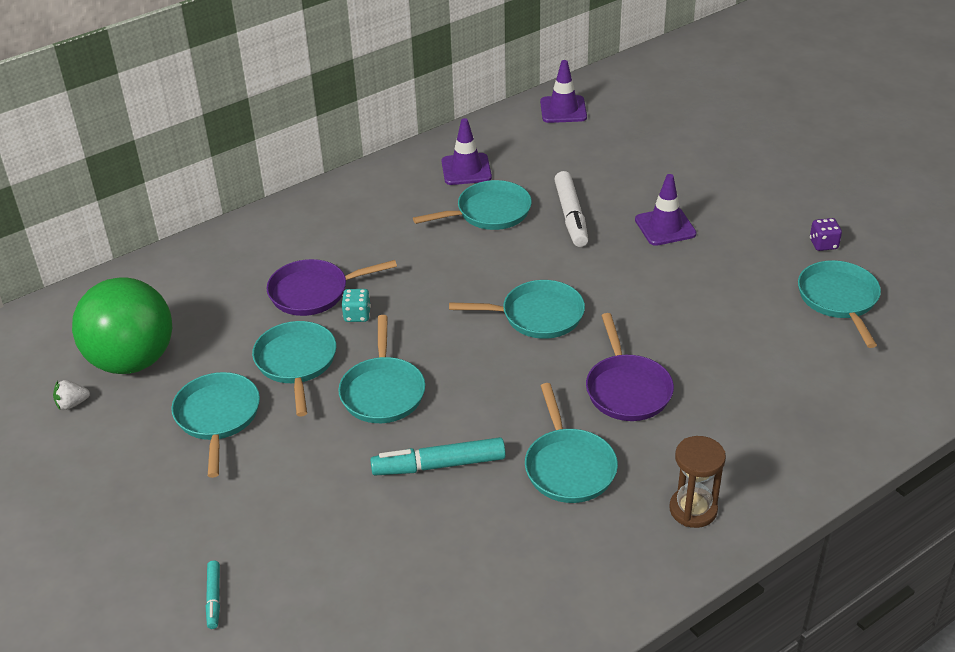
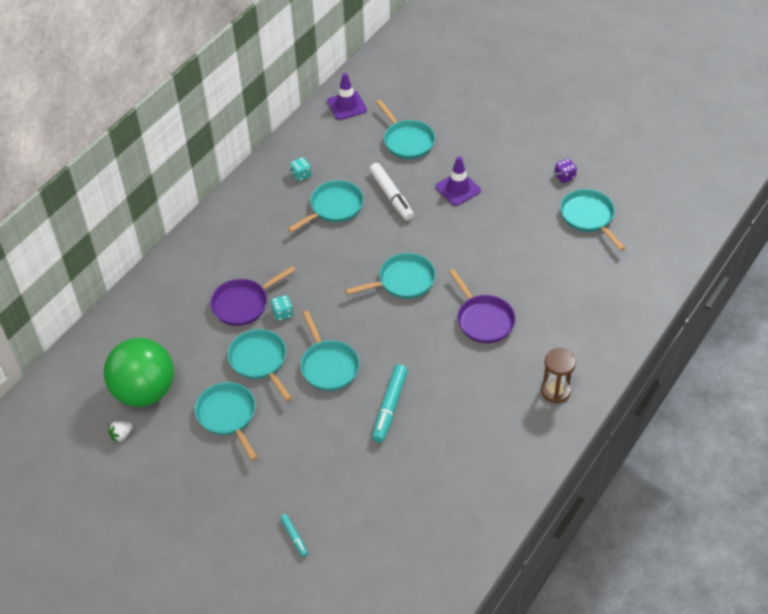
camera: 20 degrees left, 10 degrees up
turquoise marker [370,437,506,476] -> turquoise marker turned 45 degrees counterclockwise [372,364,408,443]
purple traffic cone [441,118,492,185] -> turquoise dice [290,157,311,182]
turquoise pan [525,383,618,503] -> turquoise pan moved to [376,100,435,159]

